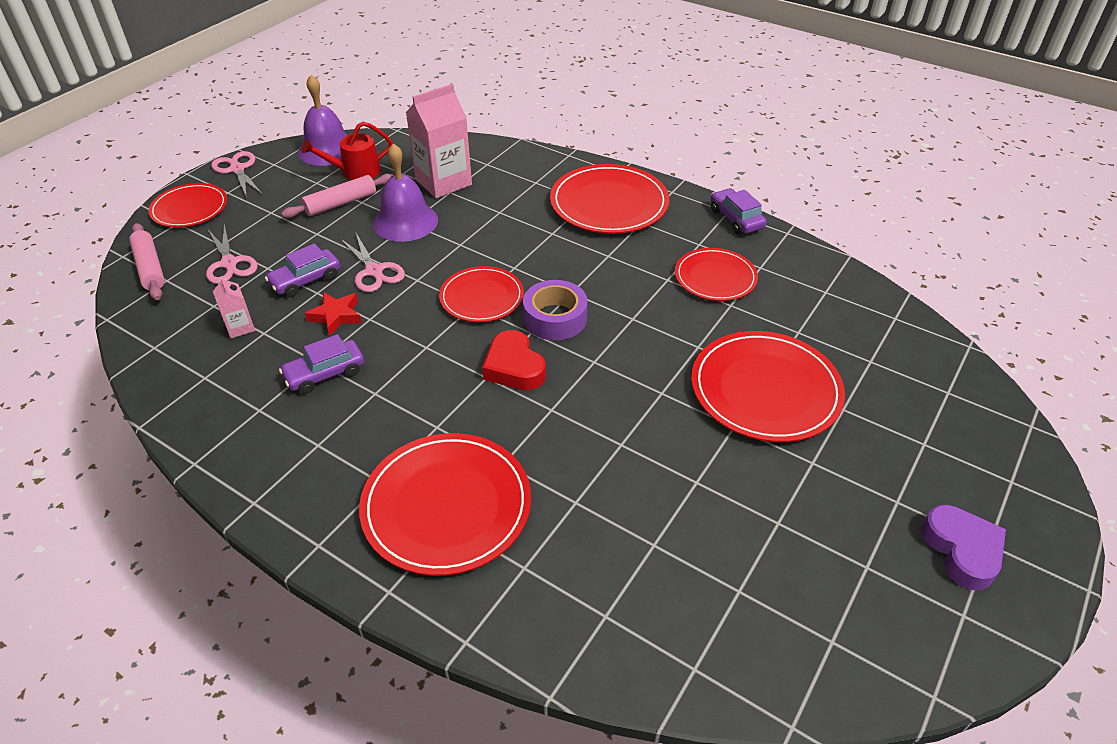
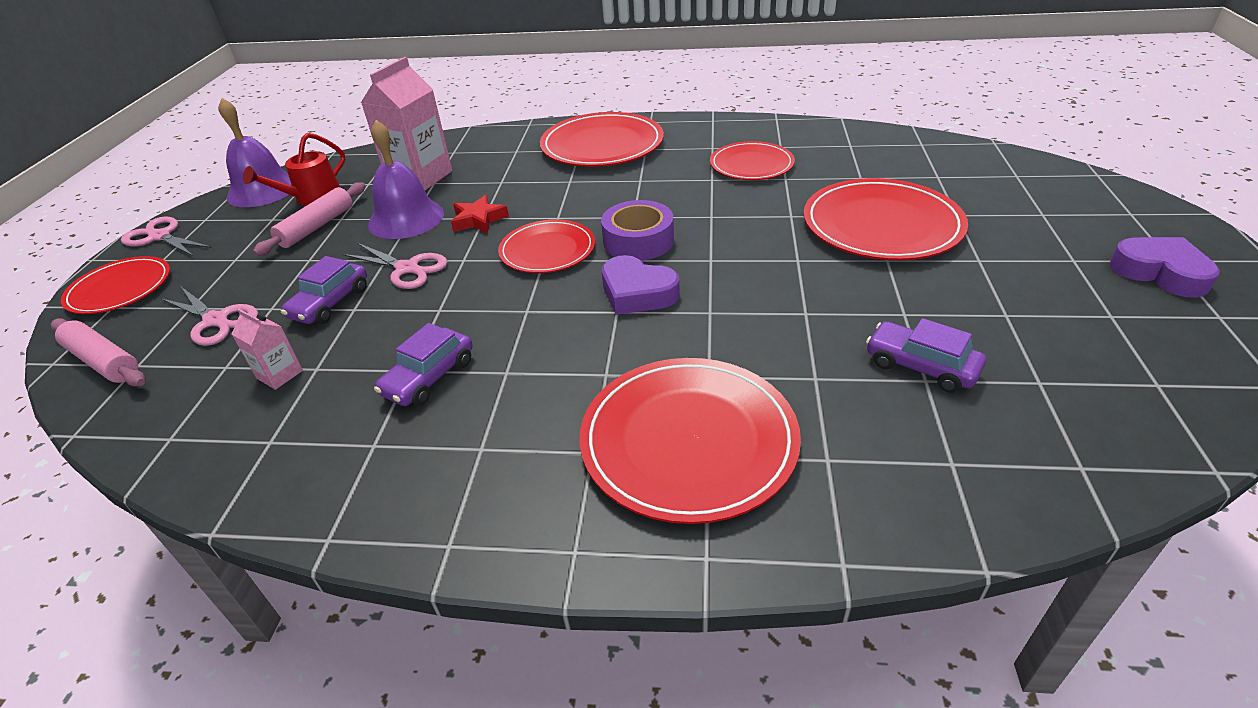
camera: 25 degrees left, 5 degrees down
red star [305,292,361,336] -> red star moved to [451,195,509,234]
red heart [482,330,546,390] -> purple heart [602,255,680,315]
purple car [711,188,767,234] -> purple car moved to [866,318,986,393]

